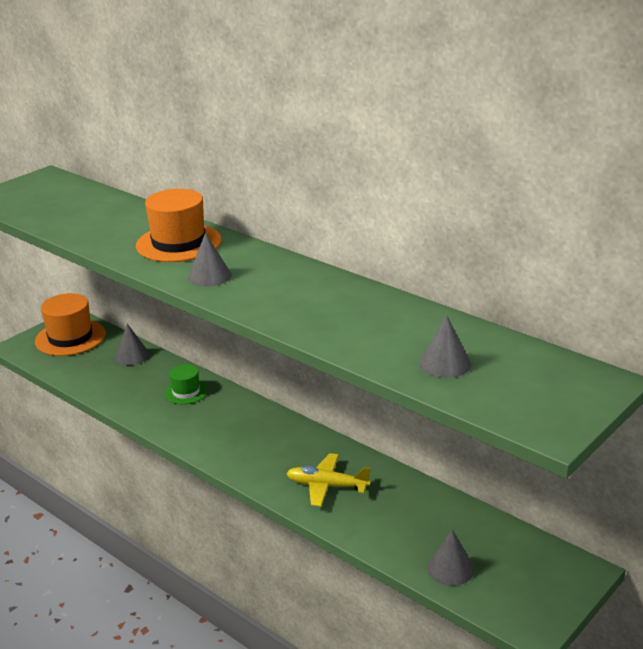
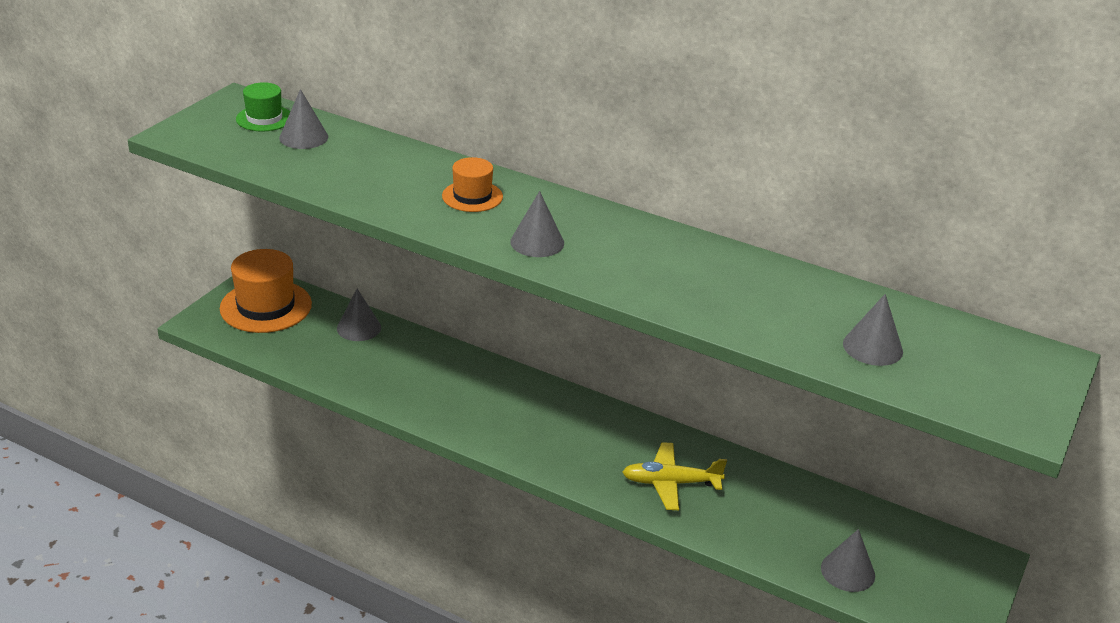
camera: 15 degrees left, 5 degrees up
orange hat [136,189,222,262] -> orange hat [442,157,503,212], size x0.57
green hat [164,364,208,404] -> green hat moved to [236,82,290,132]
none -> grey cone [279,89,328,149]

